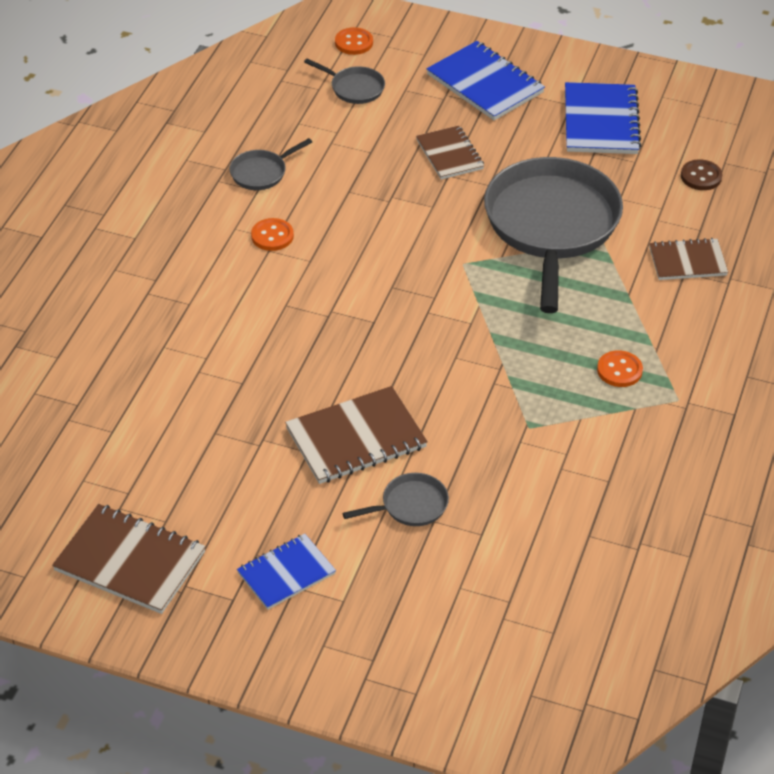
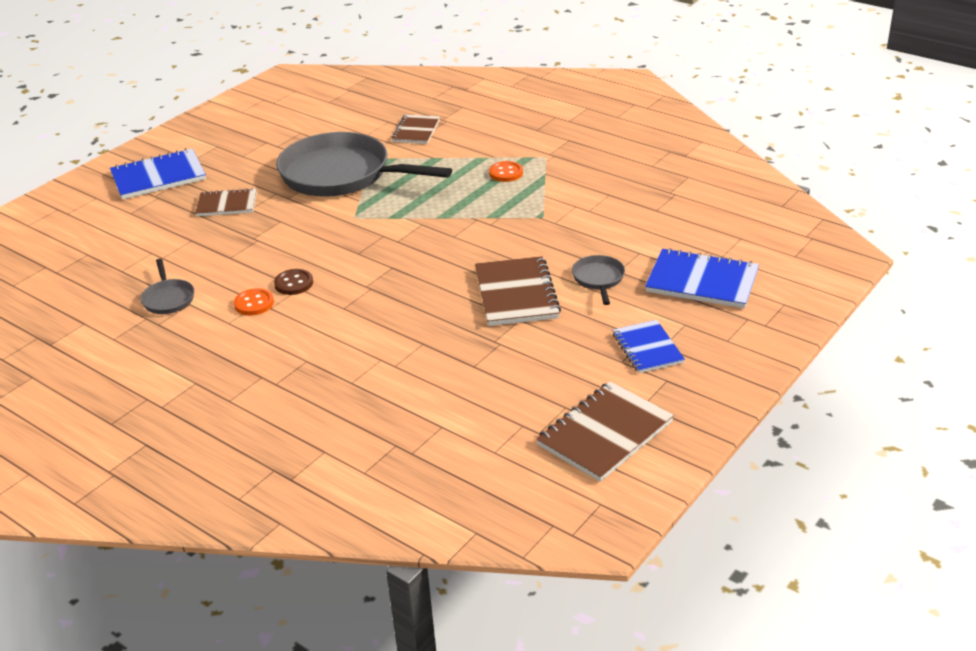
camera: 70 degrees left, 10 degrees down
grey pan [304,58,385,104] -> none
orange button [335,27,373,55] -> none
blue notebook [565,82,642,154] -> blue notebook moved to [645,248,759,309]
brown button [681,159,723,190] -> brown button moved to [274,269,313,295]

